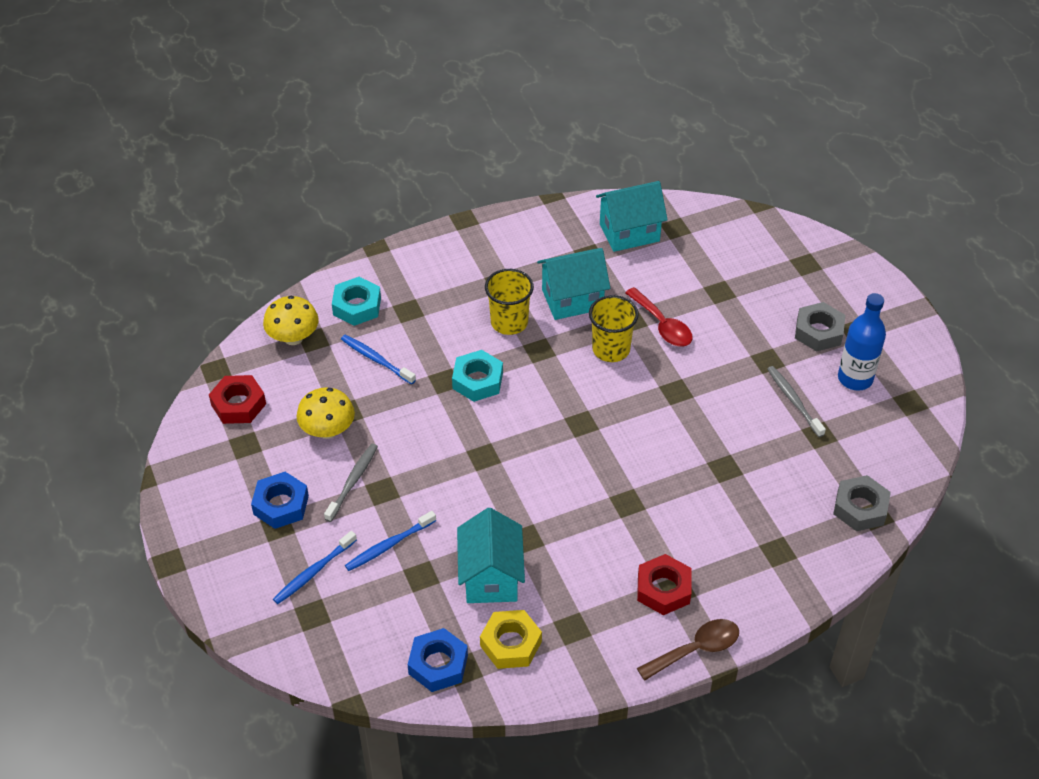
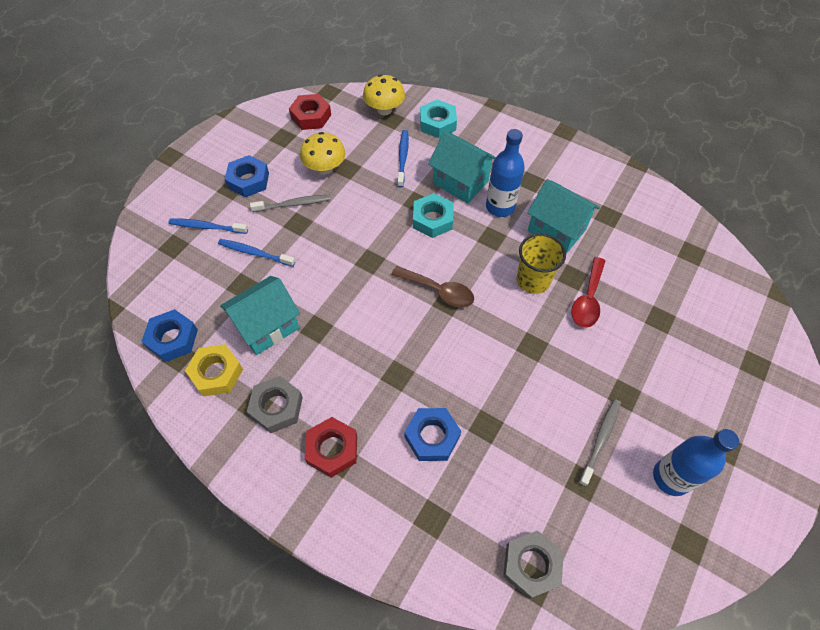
camera: 55 degrees right, 10 degrees up
yellow cup [485,269,534,335] -> blue bottle [486,129,525,217]
turquoise house [596,181,668,252] -> turquoise house moved to [428,131,496,203]
brown spoon [637,619,739,681] -> brown spoon moved to [391,266,474,308]
grey nut [795,302,845,352] -> grey nut moved to [247,376,303,433]
none -> blue nut [404,408,461,461]

